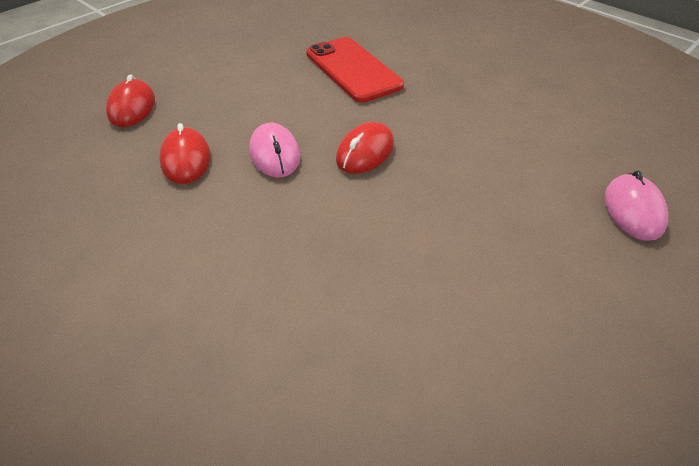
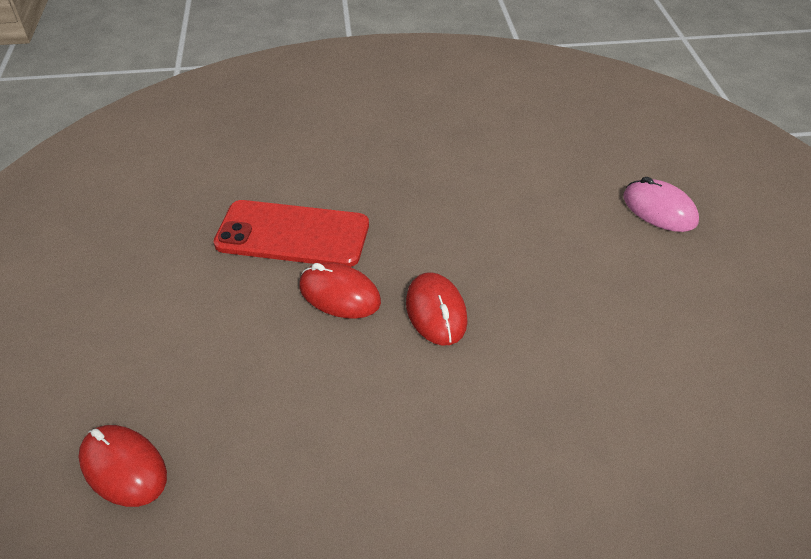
camera: 50 degrees left, 0 degrees up
red mouse [159,123,211,184] -> red mouse moved to [299,262,381,319]
pink mouse [249,123,300,178] -> none

